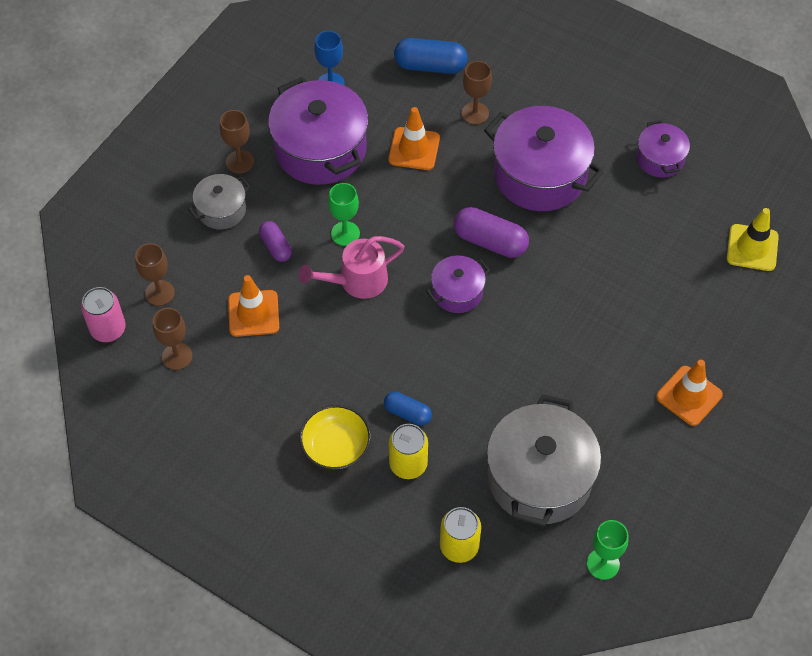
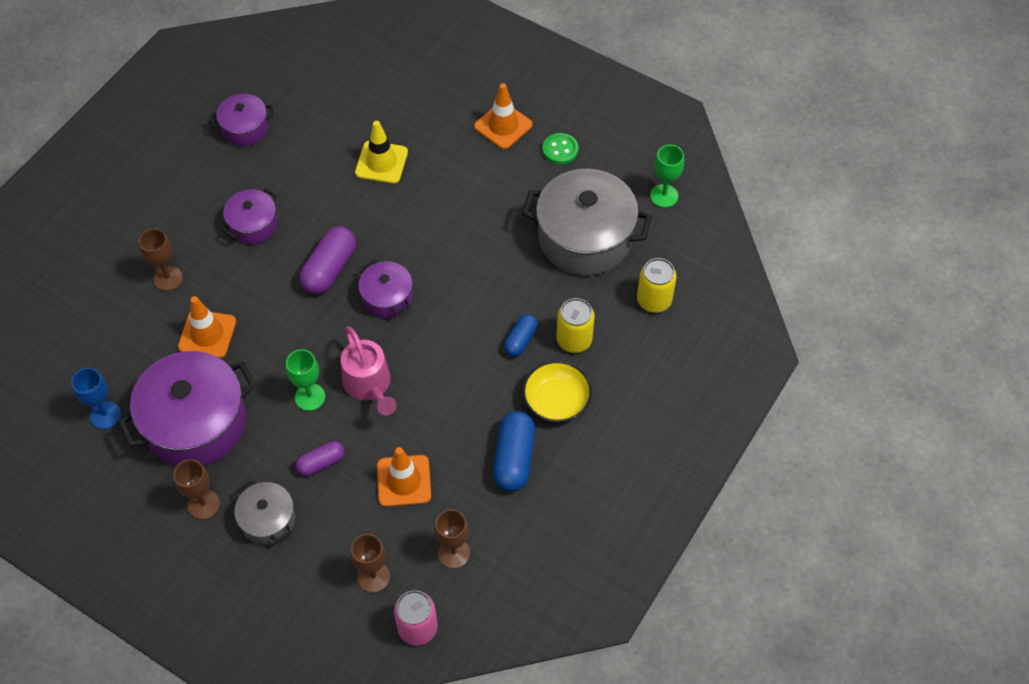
camera: 90 degrees left, 0 degrees up
blue capsule [394,38,468,74] -> blue capsule moved to [493,411,535,492]
purple pot [484,106,604,211] -> purple pot [223,189,278,244], size x0.52
yellow traffic cone [727,208,779,271] -> yellow traffic cone moved to [355,121,408,184]
none -> green button [542,133,578,164]

